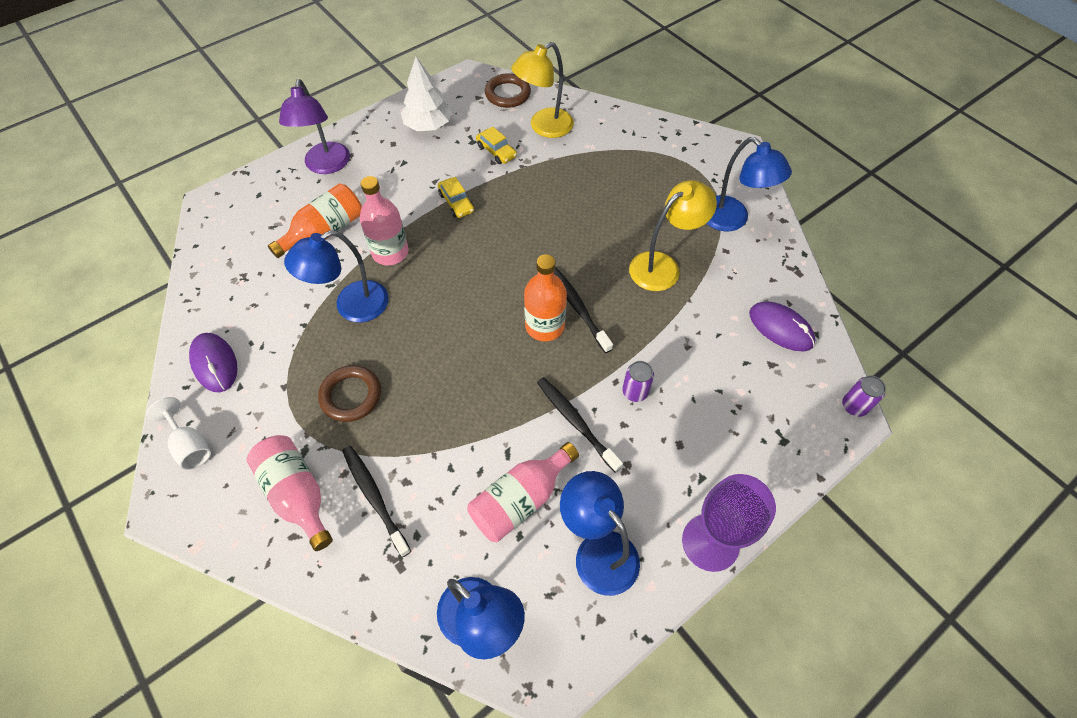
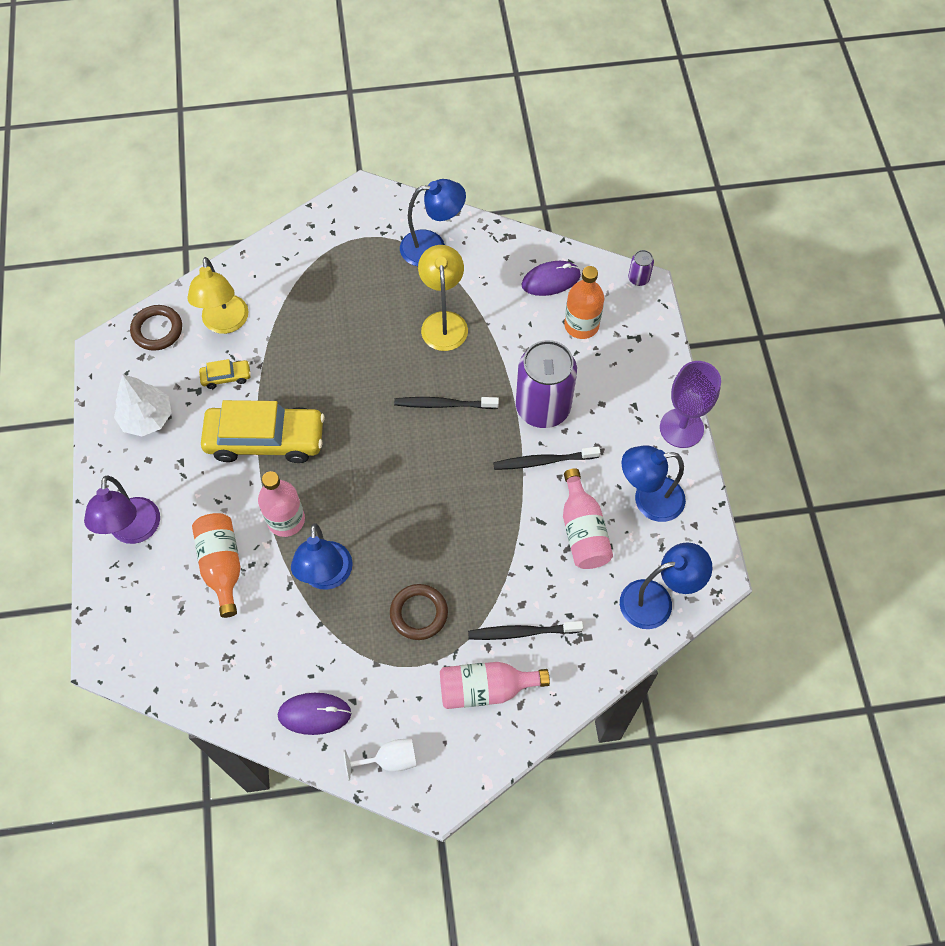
camera: 60 degrees left, 5 degrees up
purple lamp [279,79,350,174] -> purple lamp turned 60 degrees clockwise [84,476,160,544]
yellow car [438,177,474,218] -> yellow car [201,400,325,463], size x2.31
orange bottle [524,254,567,341] -> orange bottle moved to [564,266,604,339]
purple can [622,361,654,402] -> purple can [516,340,577,428], size x2.40

